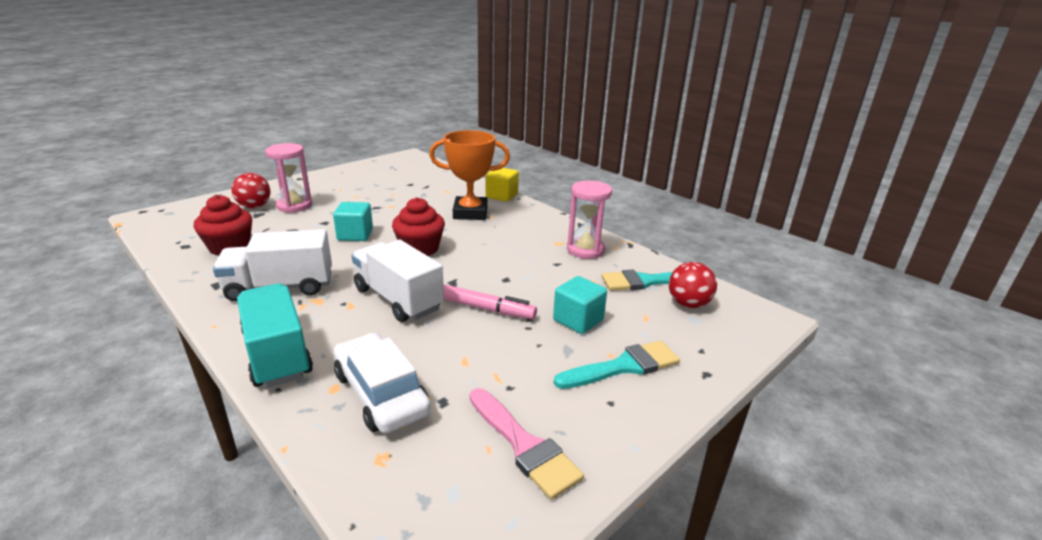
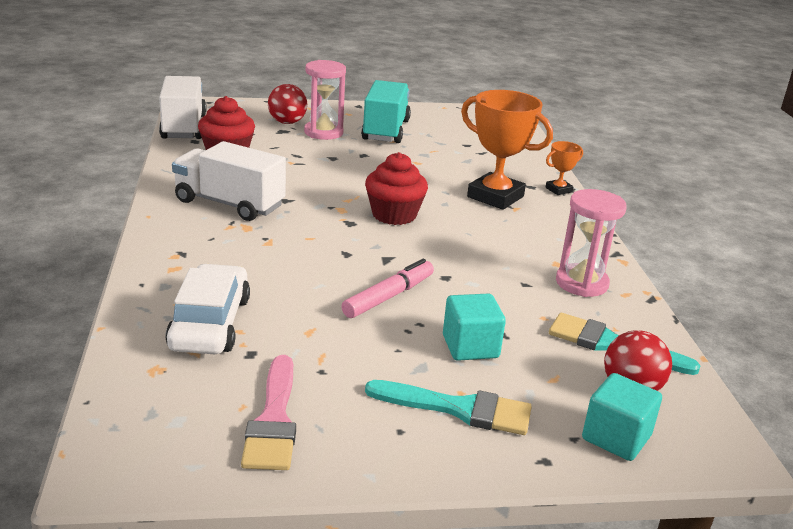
camera: 35 degrees right, 0 degrees up
turquoise truck [237,283,313,388] -> turquoise truck moved to [361,80,411,143]
turquoise cube [333,202,373,241] -> turquoise cube moved to [582,373,662,461]
white truck [351,240,444,322] -> white truck moved to [159,76,207,139]
pink marker [444,285,537,319] -> pink marker turned 105 degrees counterclockwise [341,259,434,318]
yellow cube [486,168,519,202] -> orange trophy [546,141,583,195]

